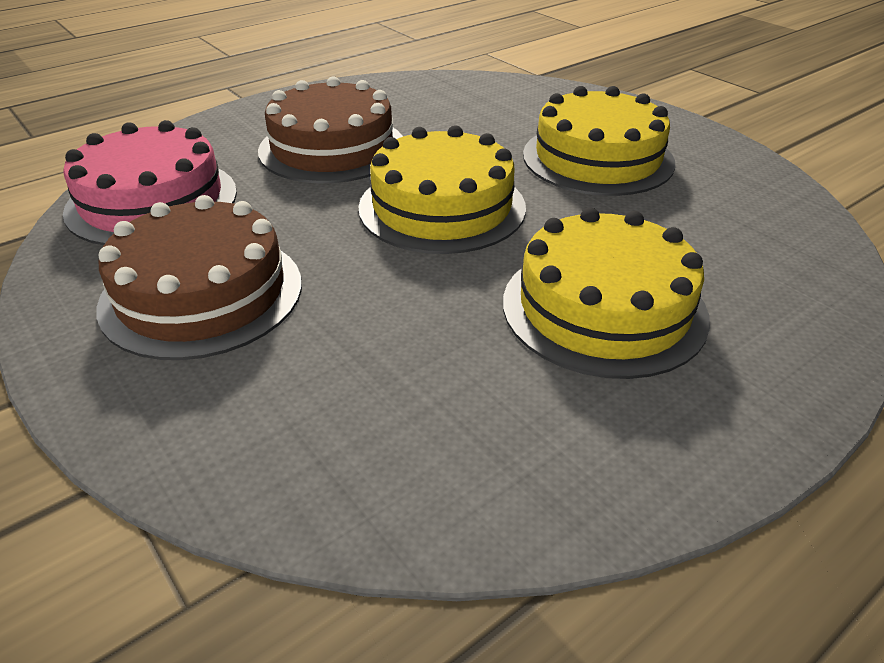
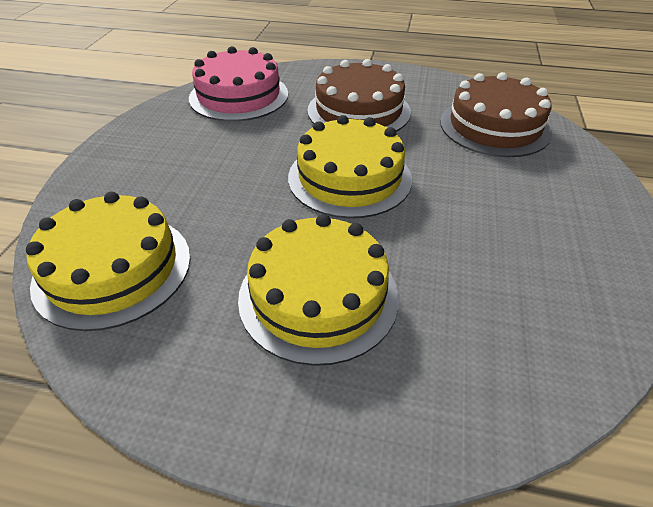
camera: 50 degrees right, 5 degrees up
brown cake [96,195,302,360] -> brown cake moved to [440,72,552,157]
yellow cake [523,86,675,196] -> yellow cake moved to [26,191,190,331]

